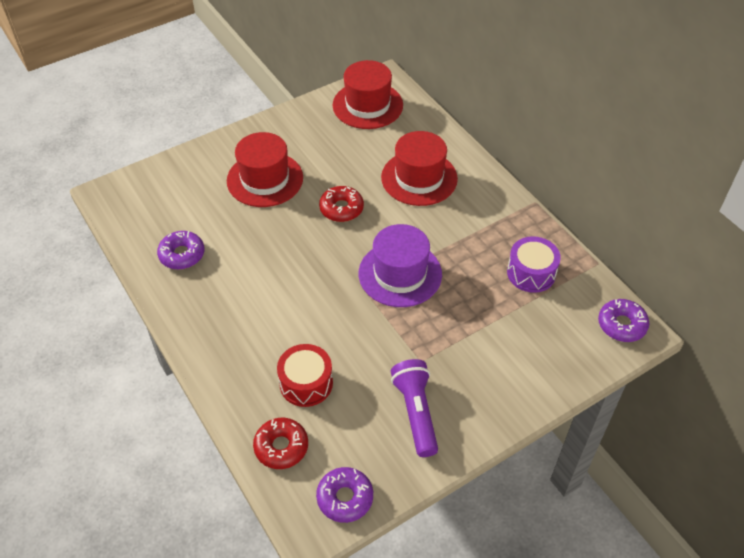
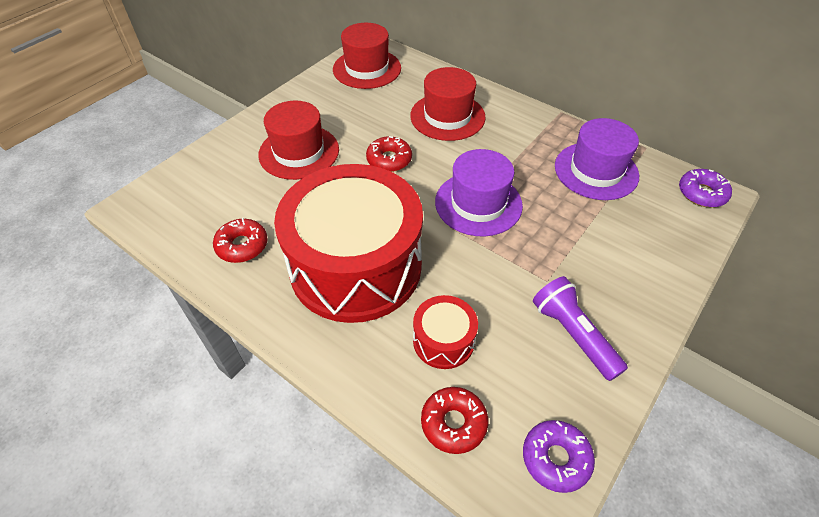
camera: 20 degrees left, 0 degrees up
purple donut [157,231,205,269] -> red donut [213,218,268,263]
purple drum [507,236,561,293] -> purple hat [555,118,639,200]
none -> red drum [274,164,423,323]

